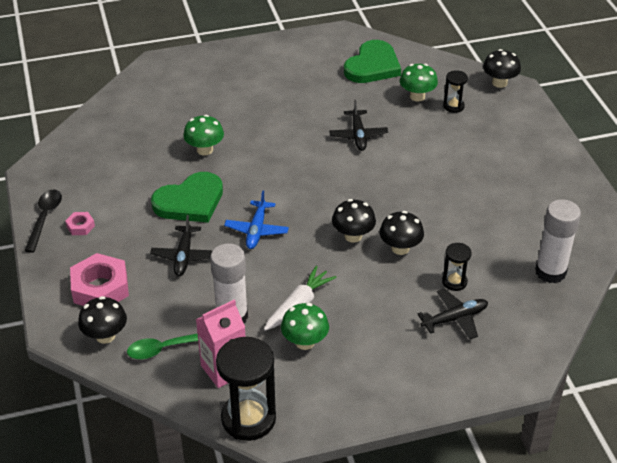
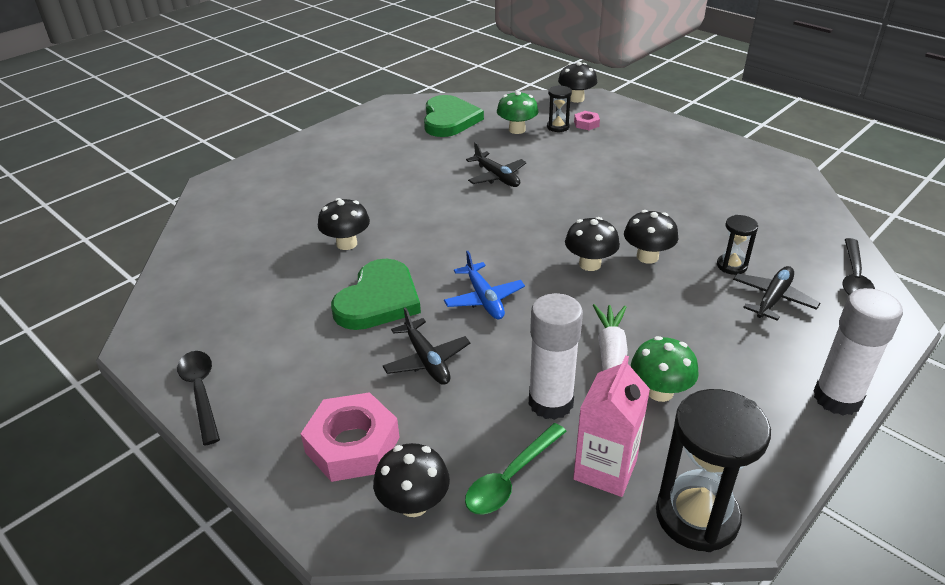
camera: 30 degrees left, 5 degrees down
pink nut [65,212,95,235] -> pink nut moved to [574,111,600,130]
green mushroom [183,115,224,155] -> black mushroom [318,198,370,250]
white glue stick [535,199,581,283] -> white glue stick moved to [814,288,903,416]
none -> black spoon [842,238,875,295]

